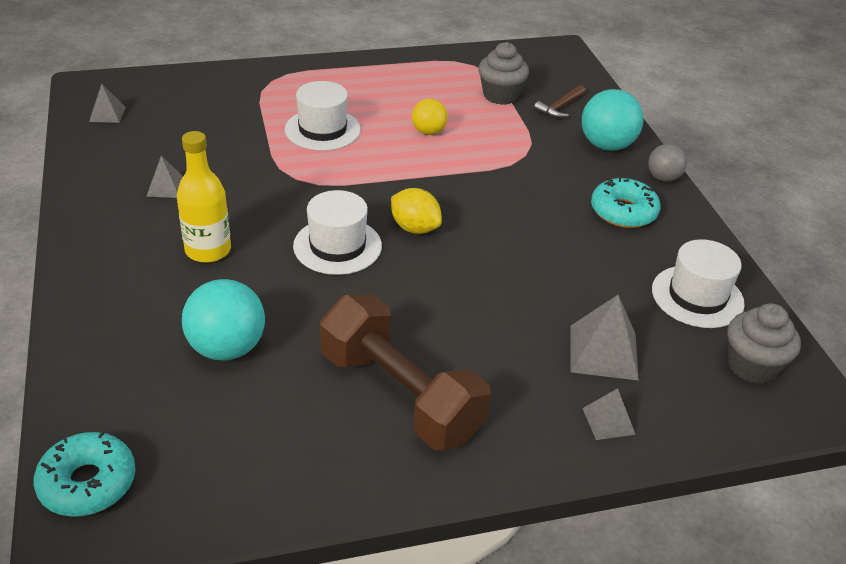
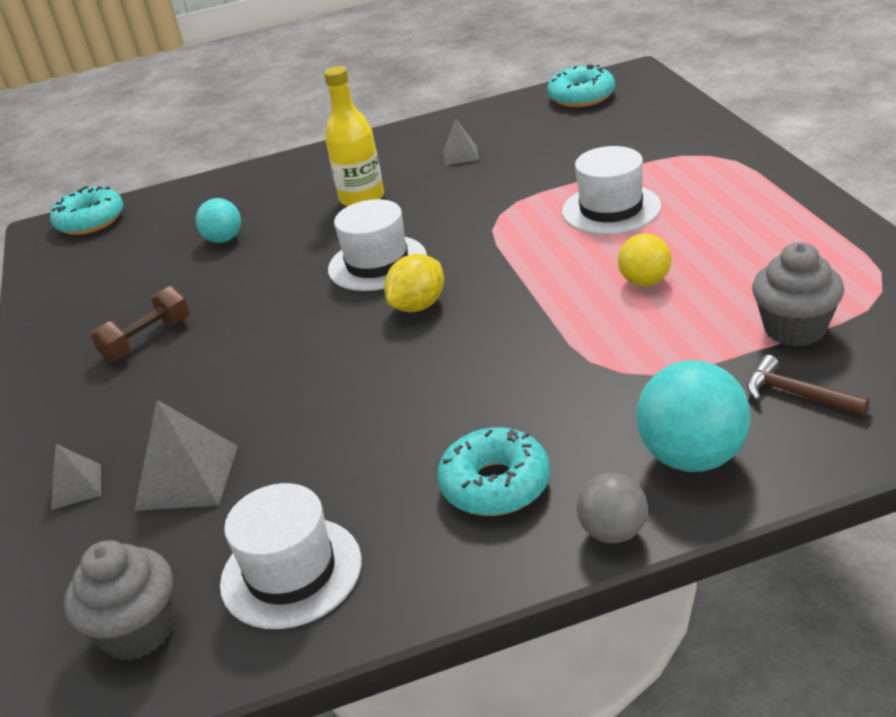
camera: 95 degrees right, 5 degrees down
grey pyramid [89,84,126,123] -> turquoise donut [547,64,615,107]
turquoise ball [182,279,265,361] -> turquoise ball [196,198,241,243], size x0.60
brown dumbbell [320,295,491,450] -> brown dumbbell [91,286,190,362], size x0.51

